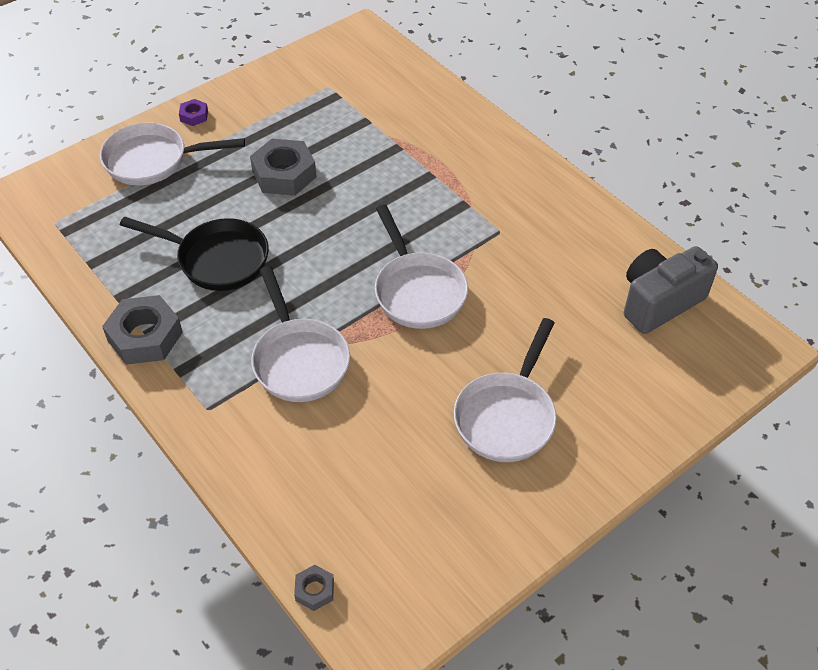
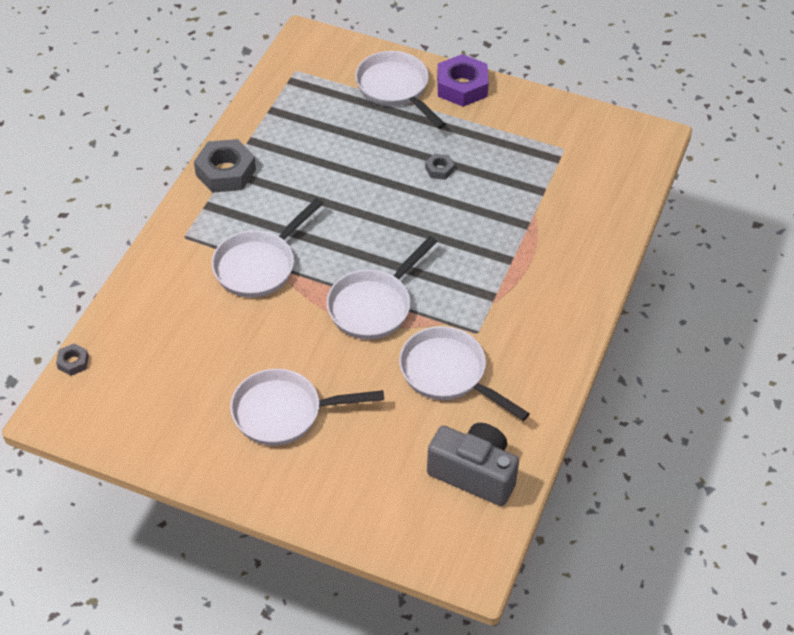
camera: 60 degrees right, 0 degrees up
black pan [120,217,269,291] -> none
purple nut [179,99,208,126] -> purple nut [437,54,489,107], size x2.05
grey nut [250,139,317,196] -> grey nut [425,154,455,180], size x0.49
none -> white pan [399,326,530,421]

